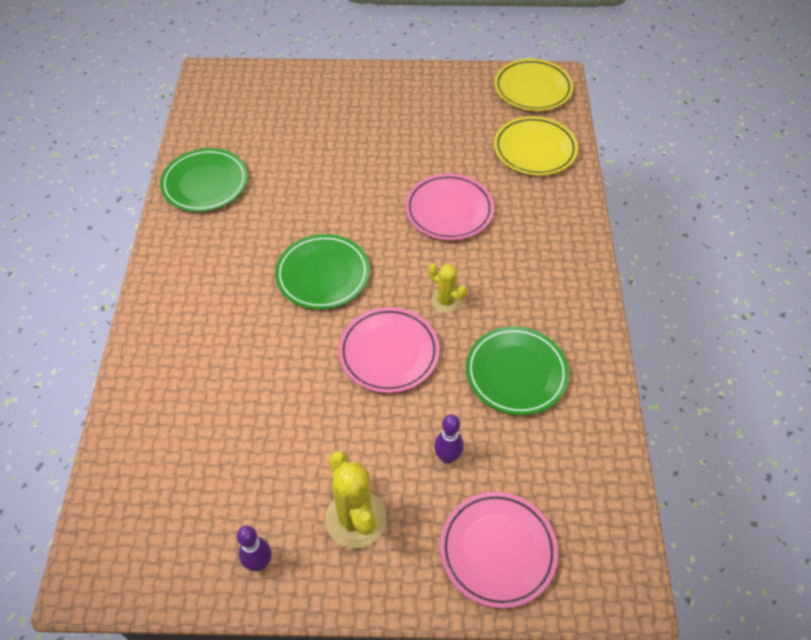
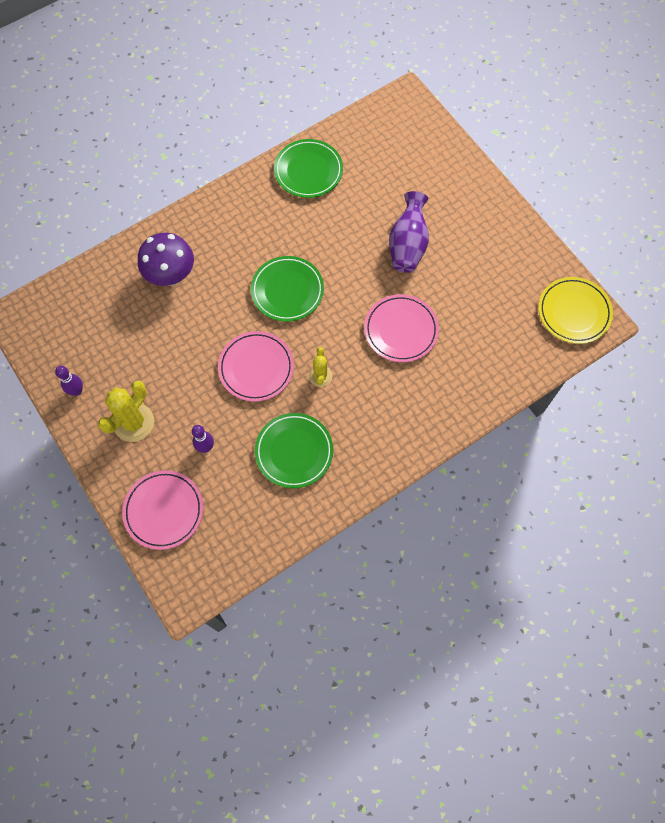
camera: 55 degrees right, 15 degrees up
yellow plate [494,116,578,176] -> none
none -> purple mushroom [138,233,194,286]
none -> purple vase [389,191,429,273]

